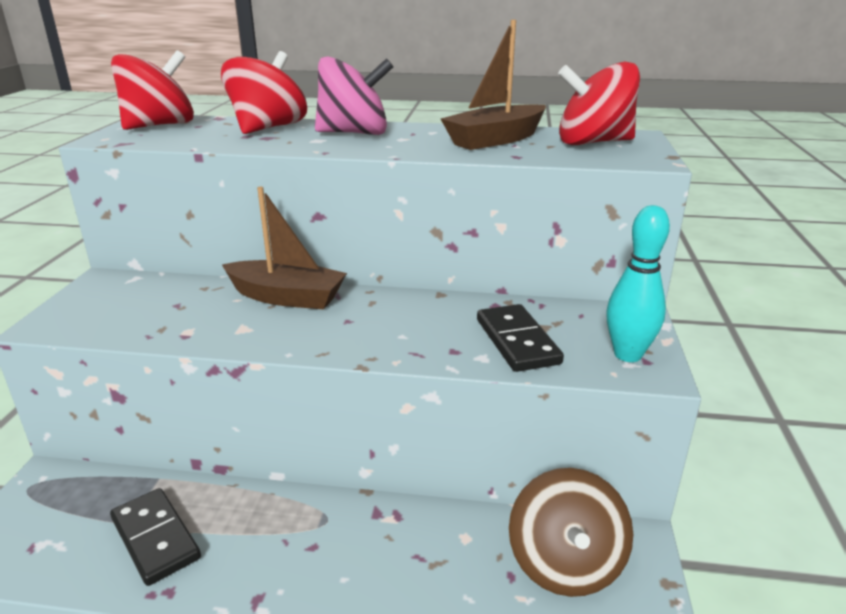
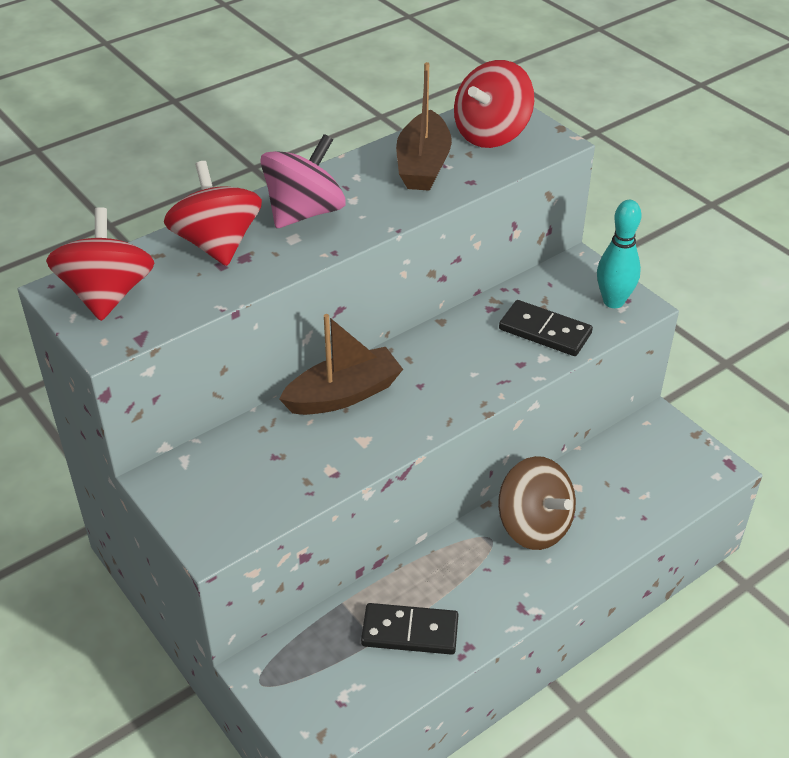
camera: 45 degrees left, 15 degrees up
brown spinning top [509,468,633,597] -> brown spinning top moved to [498,456,576,550]

